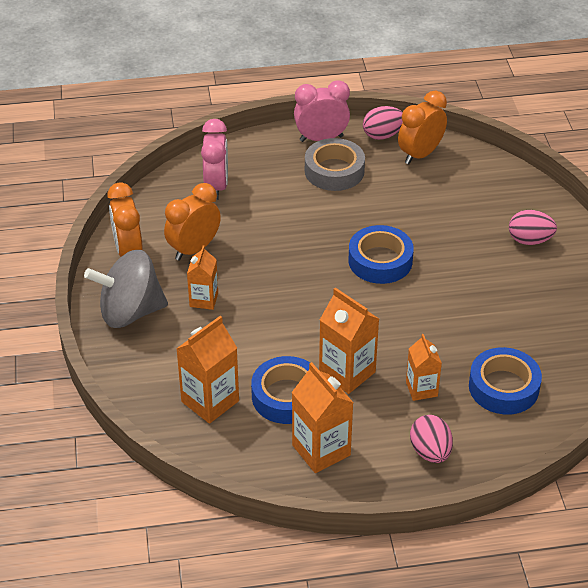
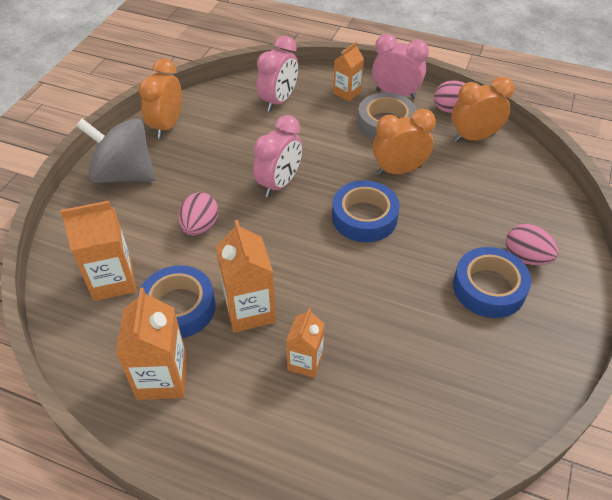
camera: 30 degrees right, 5 degrees up
orange clock [164,183,221,261] -> orange clock moved to [373,109,436,176]
orange carton [187,245,218,310] -> orange carton moved to [333,42,364,101]
pink egg [410,415,453,463] -> pink egg moved to [178,192,218,236]
blue tape [469,347,542,415] -> blue tape moved to [453,247,531,318]
none -> pink clock [253,115,303,197]

